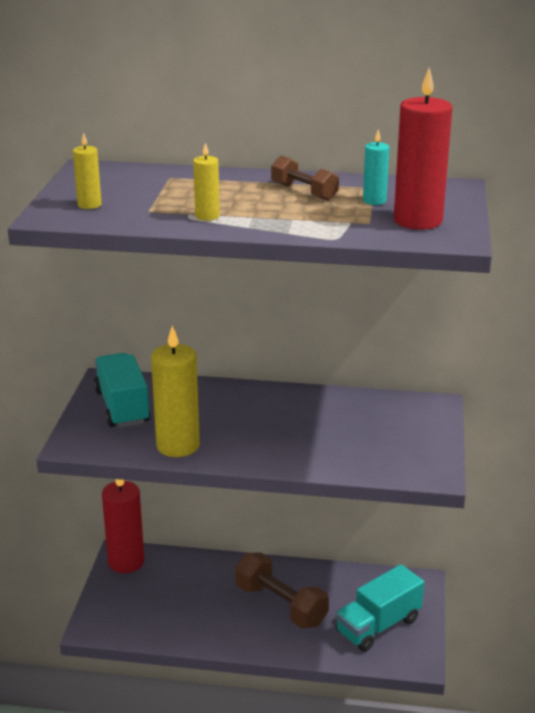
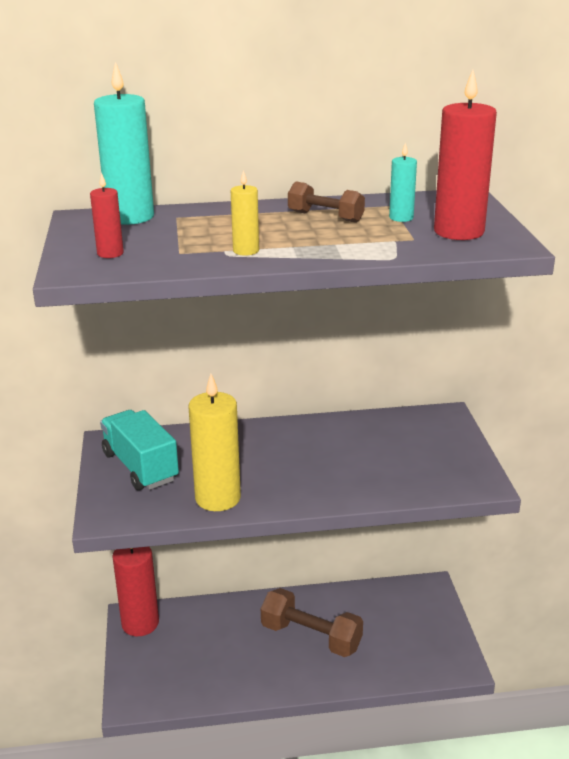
camera: 15 degrees left, 0 degrees up
yellow candle [73,132,102,209] -> red candle [90,173,124,258]
turquoise truck [336,564,424,652] -> none
none -> turquoise candle [94,62,154,225]

